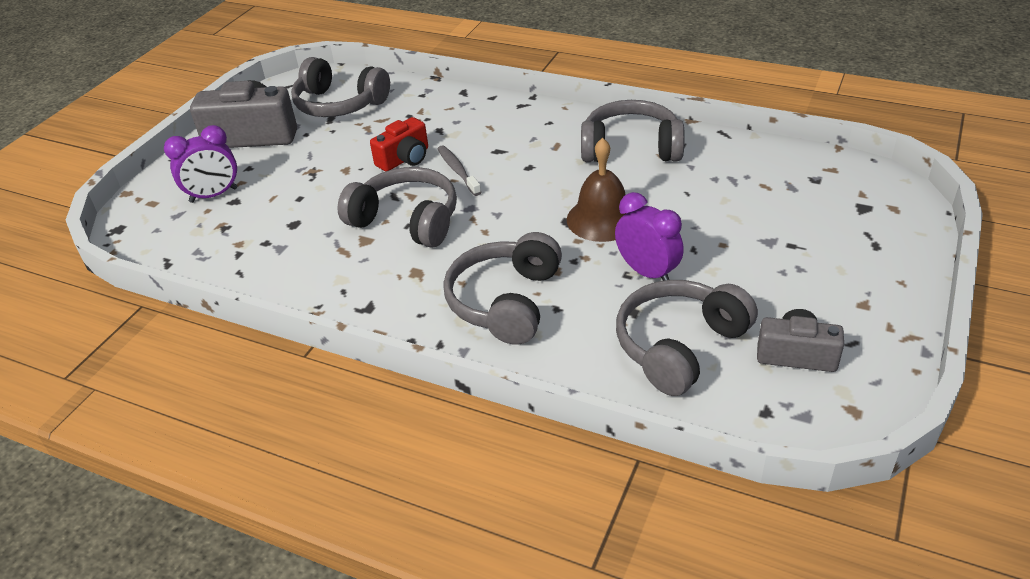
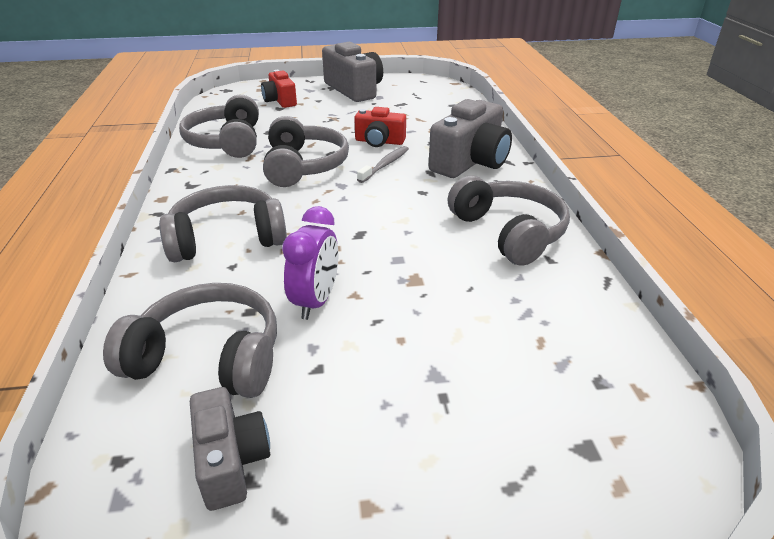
camera: 55 degrees right, 5 degrees down
purple clock [164,125,237,203] -> red camera [261,70,297,108]
grey headphones [291,57,390,117] -> grey headphones moved to [179,95,259,158]
brown bell [567,138,627,242] -> none
none -> grey camera [429,99,512,178]

